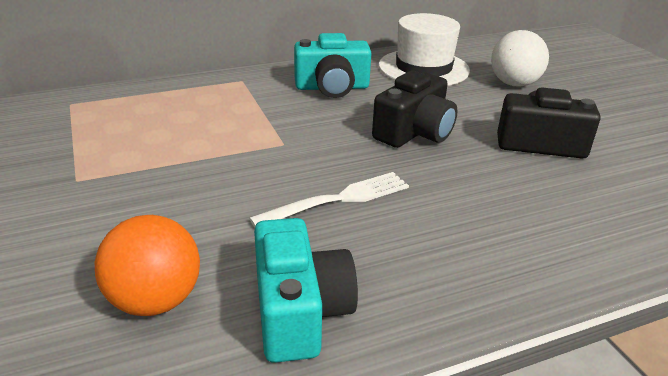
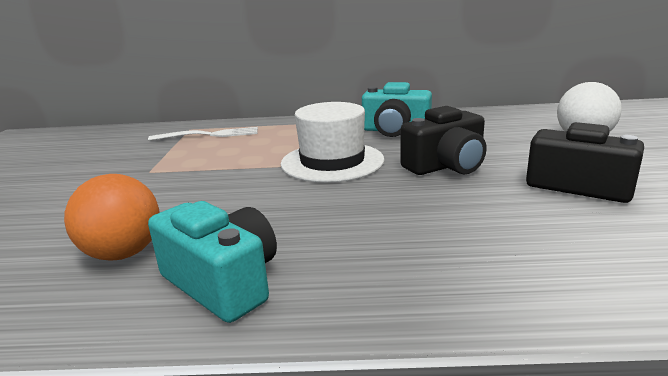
camera: 25 degrees right, 10 degrees down
white fork [249,172,409,227] -> white fork moved to [148,127,258,141]
turquoise camera [254,218,358,363] -> turquoise camera turned 60 degrees counterclockwise [148,201,277,323]
white hat [379,13,470,86] -> white hat moved to [281,102,385,182]

